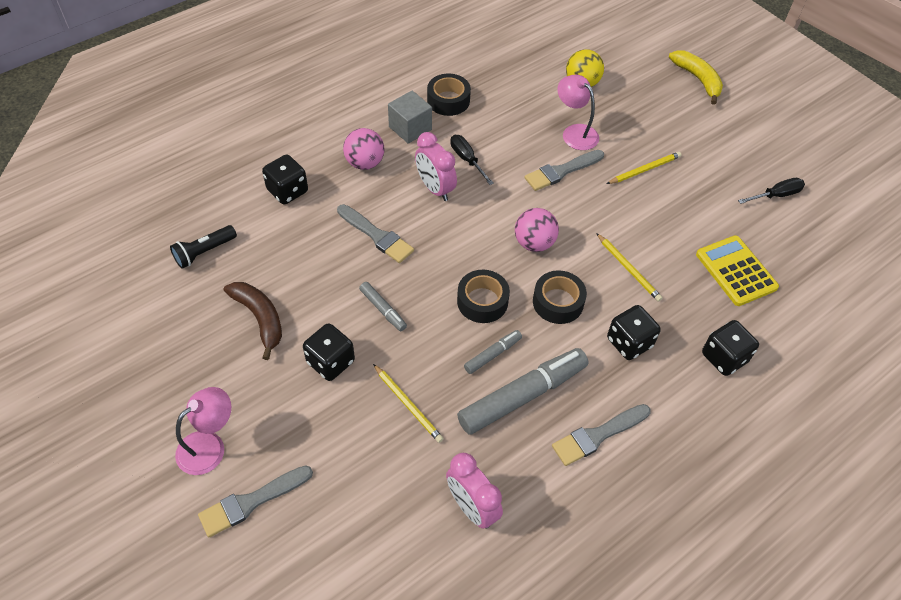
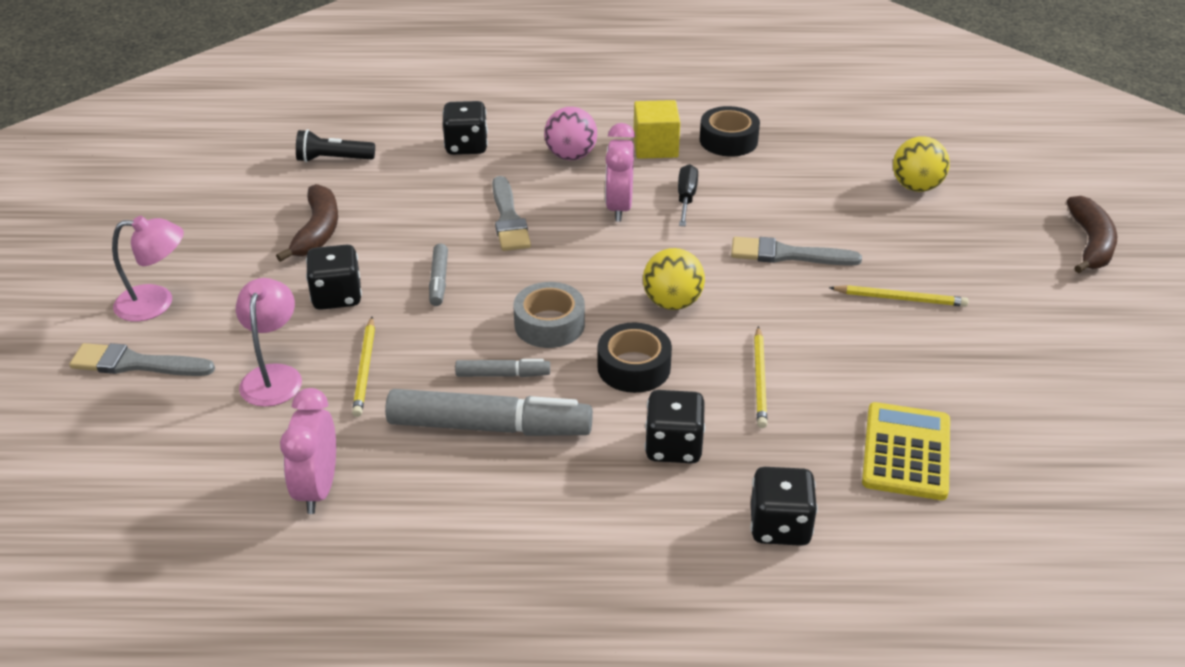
camera: 40 degrees right, 15 degrees down
grey cube [388,91,432,144] -> yellow cube [634,100,680,159]
black tape [457,270,510,323] -> grey tape [513,282,585,348]
pink ball [515,208,559,252] -> yellow ball [643,248,705,310]
grey brush [552,404,651,466] -> none
pink lamp [557,75,599,150] -> pink lamp moved to [236,278,302,407]
yellow banana [669,50,723,105] -> brown banana [1067,196,1117,273]
black screwdriver [738,178,805,204] -> none

